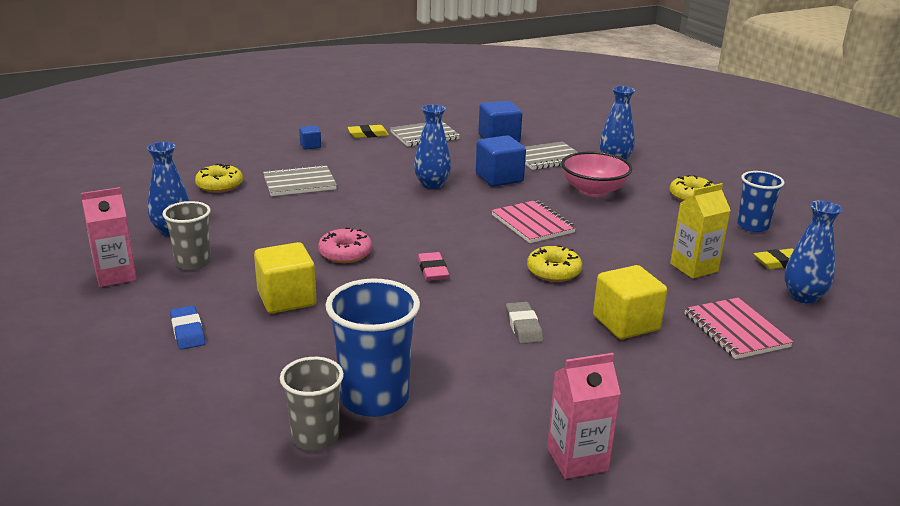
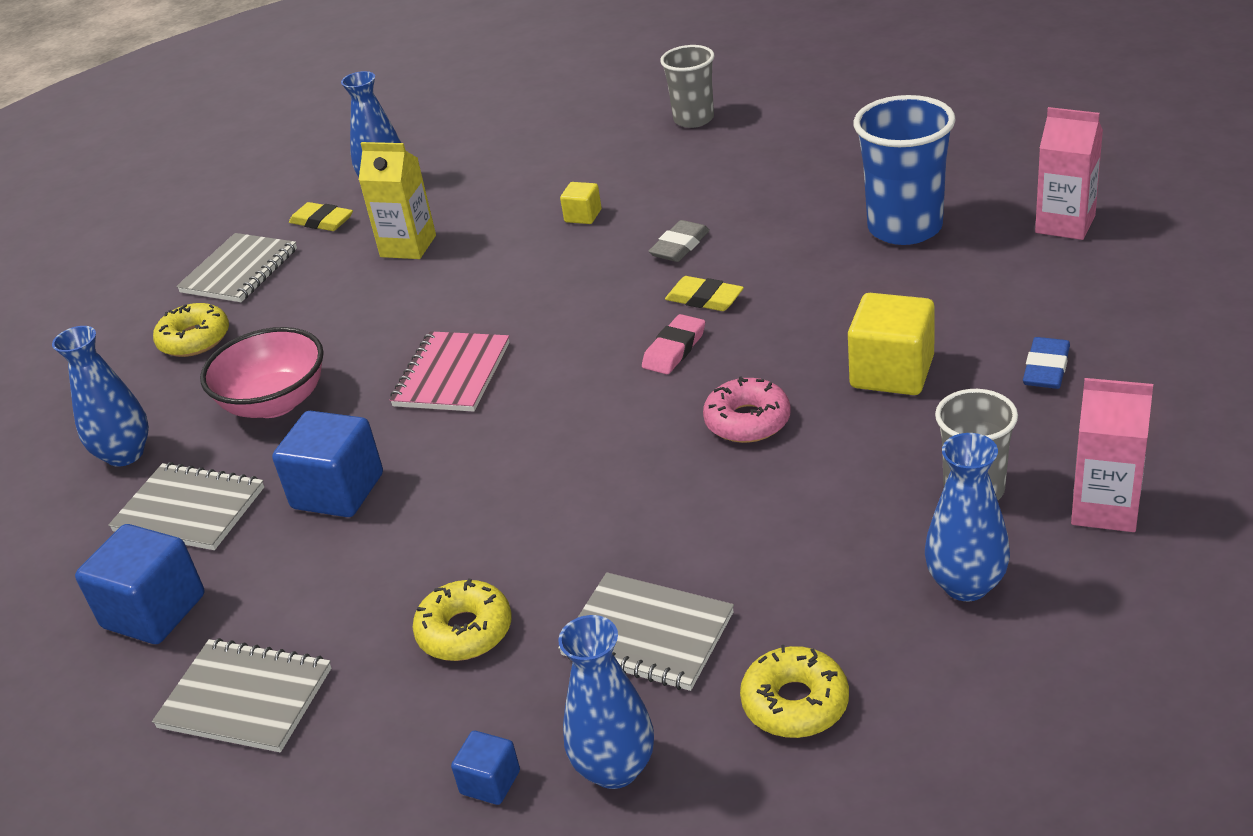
camera: 130 degrees left, 10 degrees up
grey cup [280,357,344,451] -> grey cup moved to [660,45,714,128]
yellow eraser [348,125,389,138] -> yellow eraser moved to [665,276,744,311]
blue vase [414,104,451,189] -> blue vase moved to [558,615,654,789]
yellow donut [527,245,582,282] -> yellow donut moved to [413,578,512,661]
pink carton [547,353,621,479] -> pink carton moved to [1035,107,1103,240]
yellow cube [593,265,667,339] -> yellow cube [560,182,601,224], size x0.52
pink notebook [685,298,793,359] -> none
blue cup [737,171,784,232] -> grey notebook [176,233,297,302]

